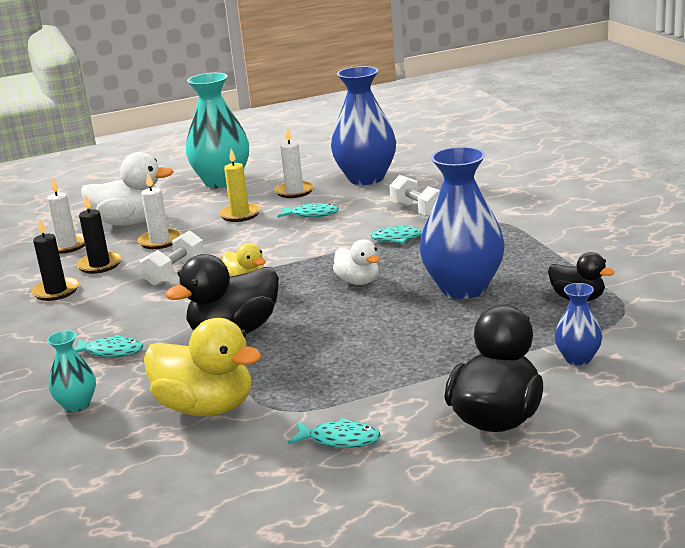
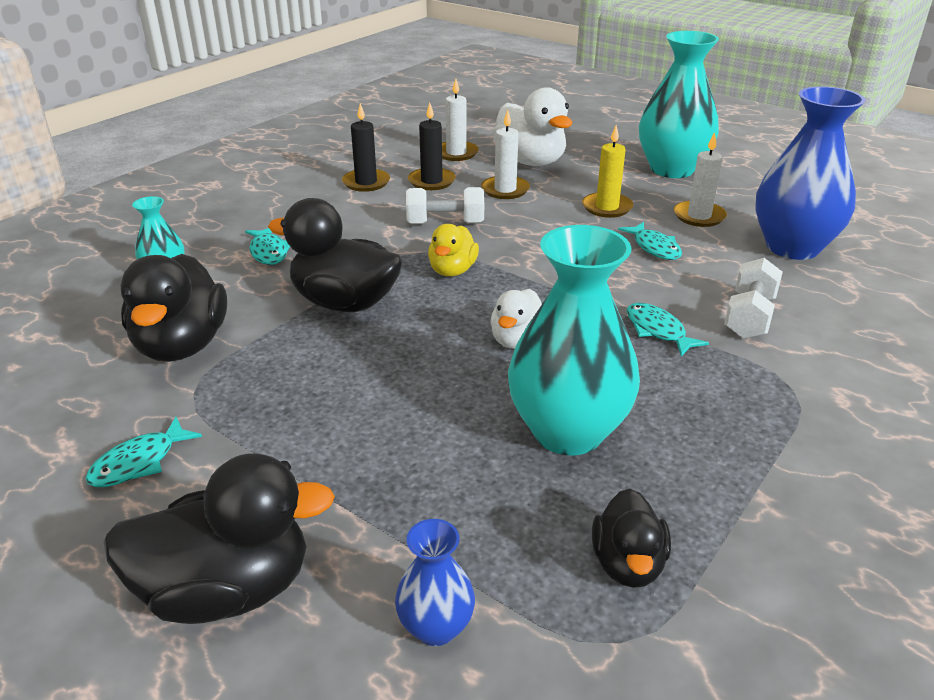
camera: 55 degrees right, 10 degrees up
yellow duck [144,318,262,416] -> black duck [120,254,227,362]
turquoise fish [288,418,381,448] -> turquoise fish turned 60 degrees clockwise [85,417,202,487]
blue vase [419,147,505,299] -> turquoise vase [508,225,640,455]

